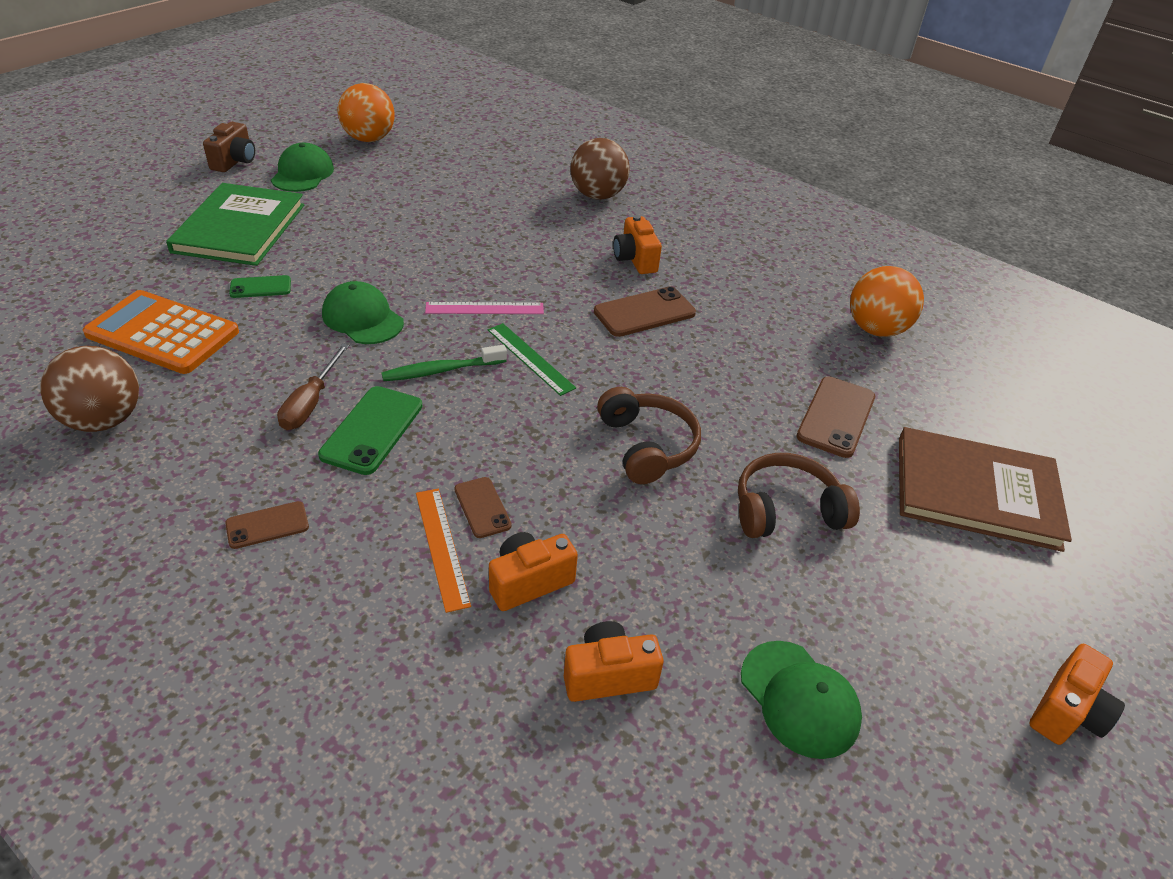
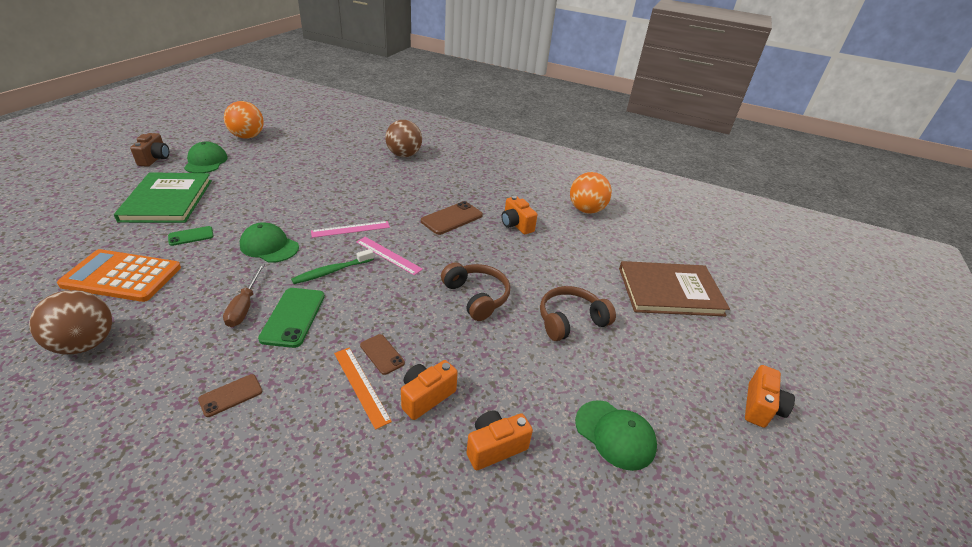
camera: 15 degrees left, 5 degrees down
green ruler [488,323,576,396] -> pink ruler [356,237,423,275]
orange camera [613,215,662,274] -> orange camera moved to [501,196,537,234]
brown phone [796,376,875,458] -> none

